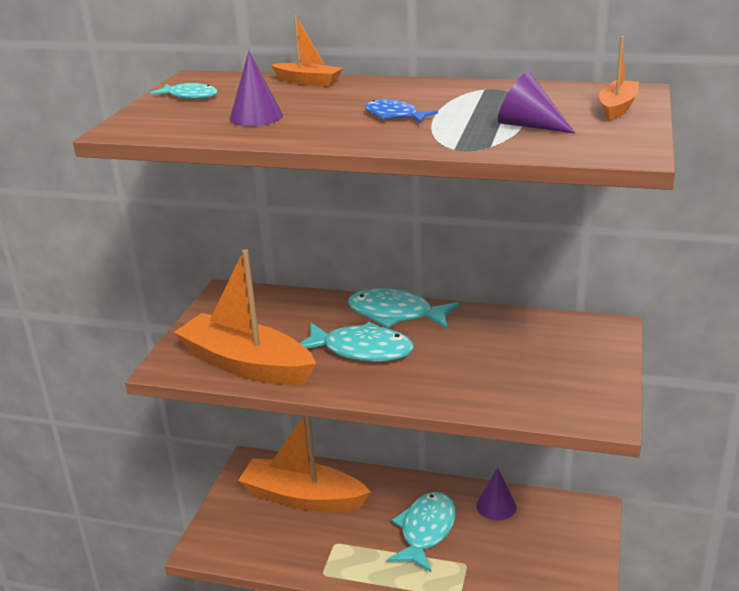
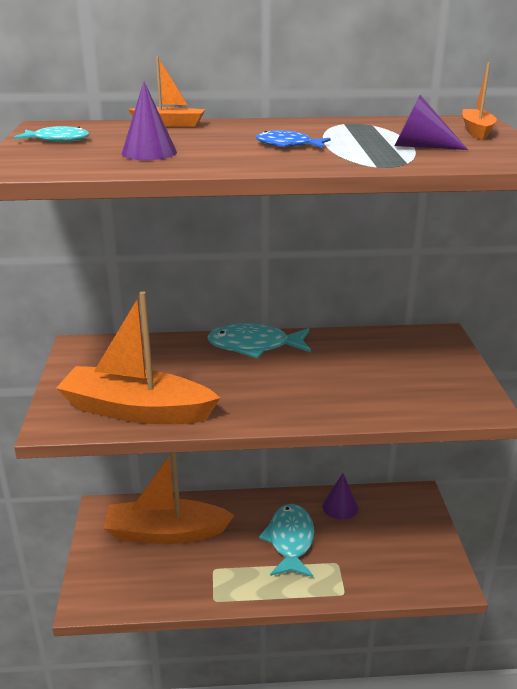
camera: 20 degrees left, 0 degrees up
turquoise fish [300,322,414,362] -> none

